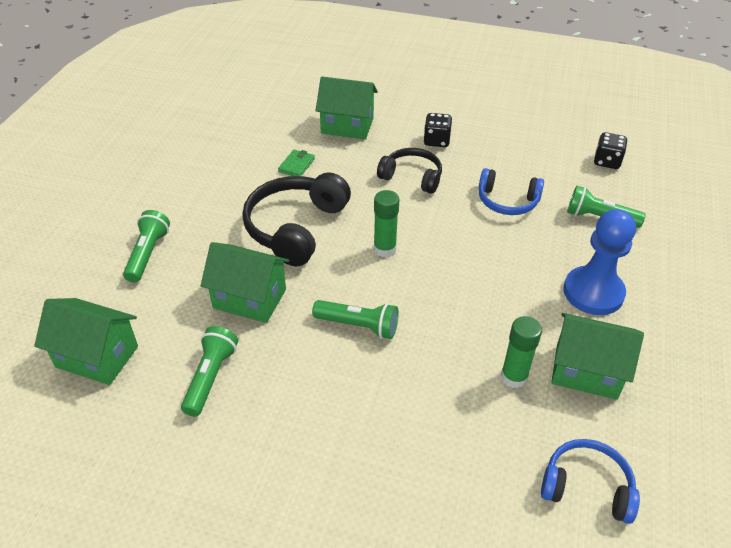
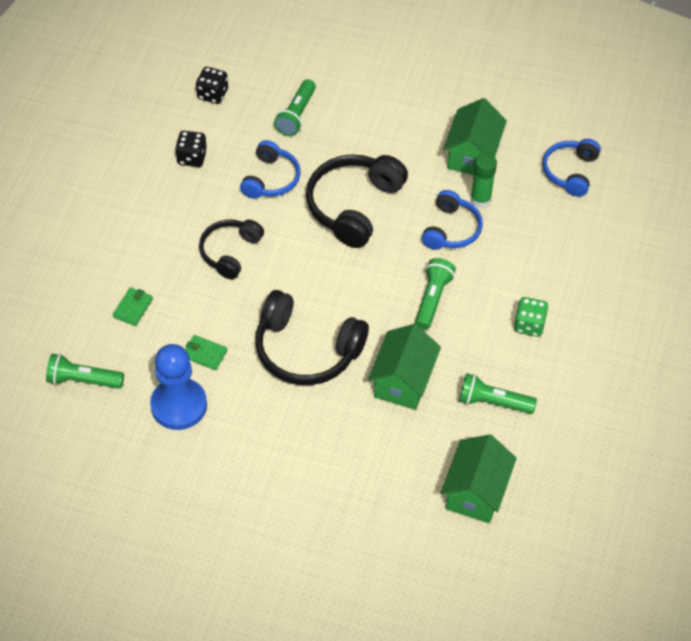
camera: 90 degrees left, 10 degrees up
green flashlight [123,210,170,283] -> green flashlight moved to [46,354,124,389]
green house [316,77,378,139] -> green wallet [113,287,153,326]
green glue stick [374,190,399,257] -> none
black dice [424,113,452,147] -> black dice moved to [175,131,207,167]
blue pawn [563,209,636,315] -> blue pawn moved to [150,344,207,430]
none -> black headphones [306,154,408,248]
none -> blue headphones [422,190,483,250]
none -> green dice [514,297,548,337]

